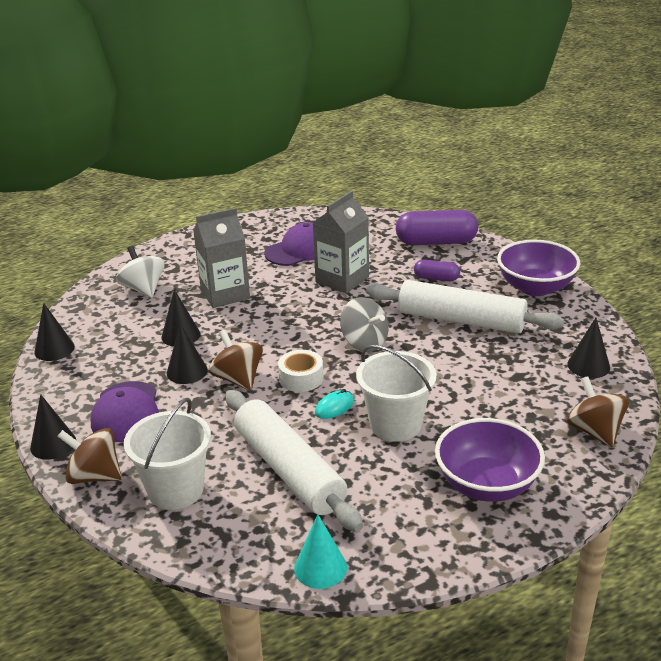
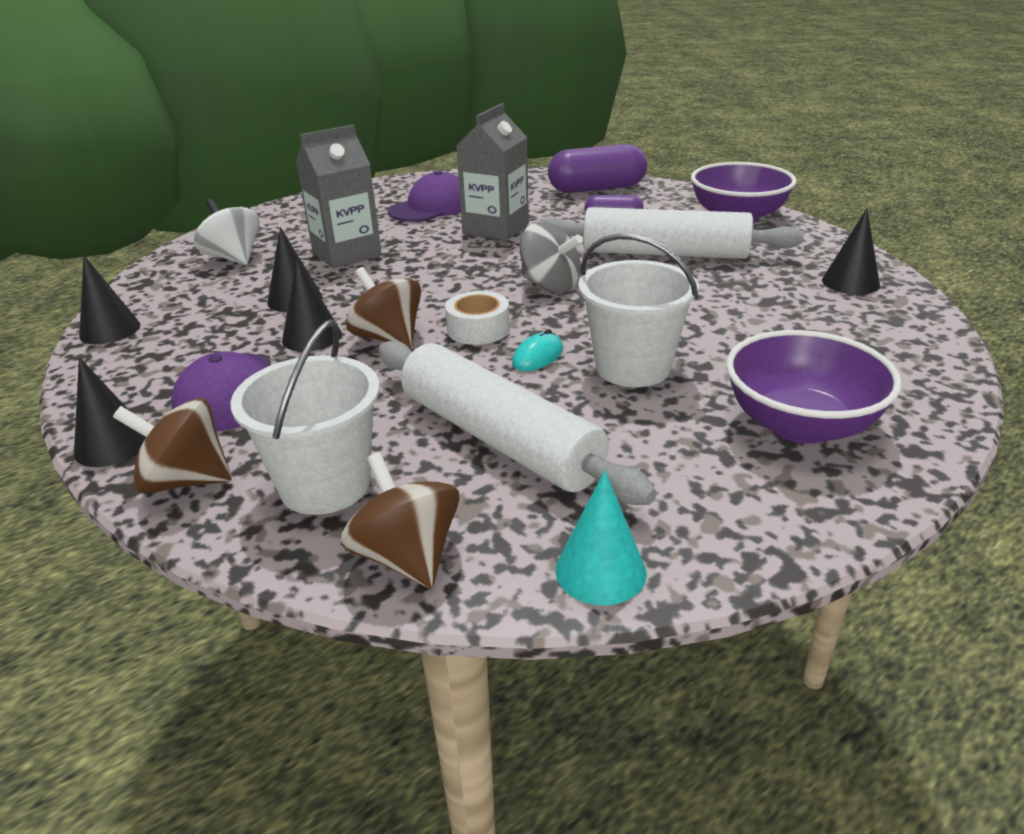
camera: 10 degrees left, 0 degrees up
brown spinning top [566,376,629,447] -> brown spinning top moved to [340,452,460,588]

